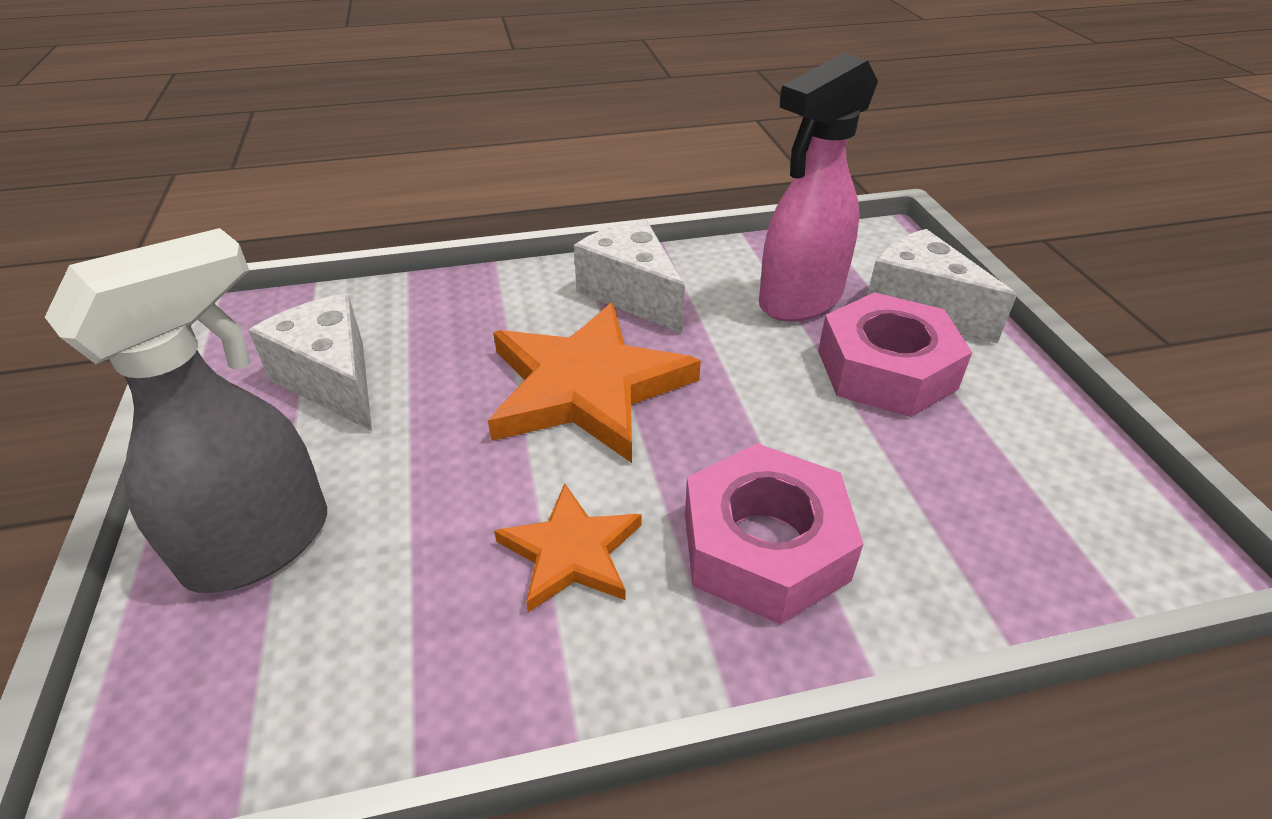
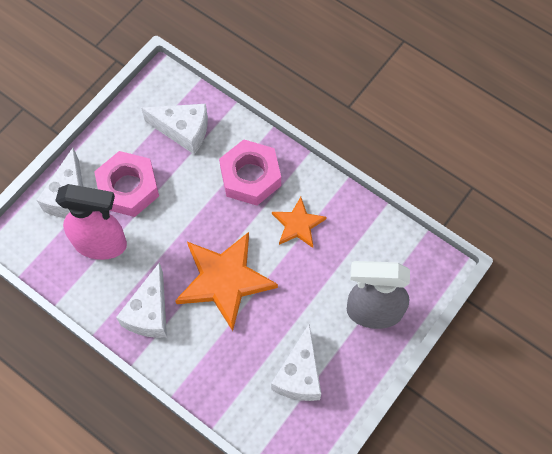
camera: 130 degrees left, 25 degrees up
none -> white cheese [141,104,208,154]

